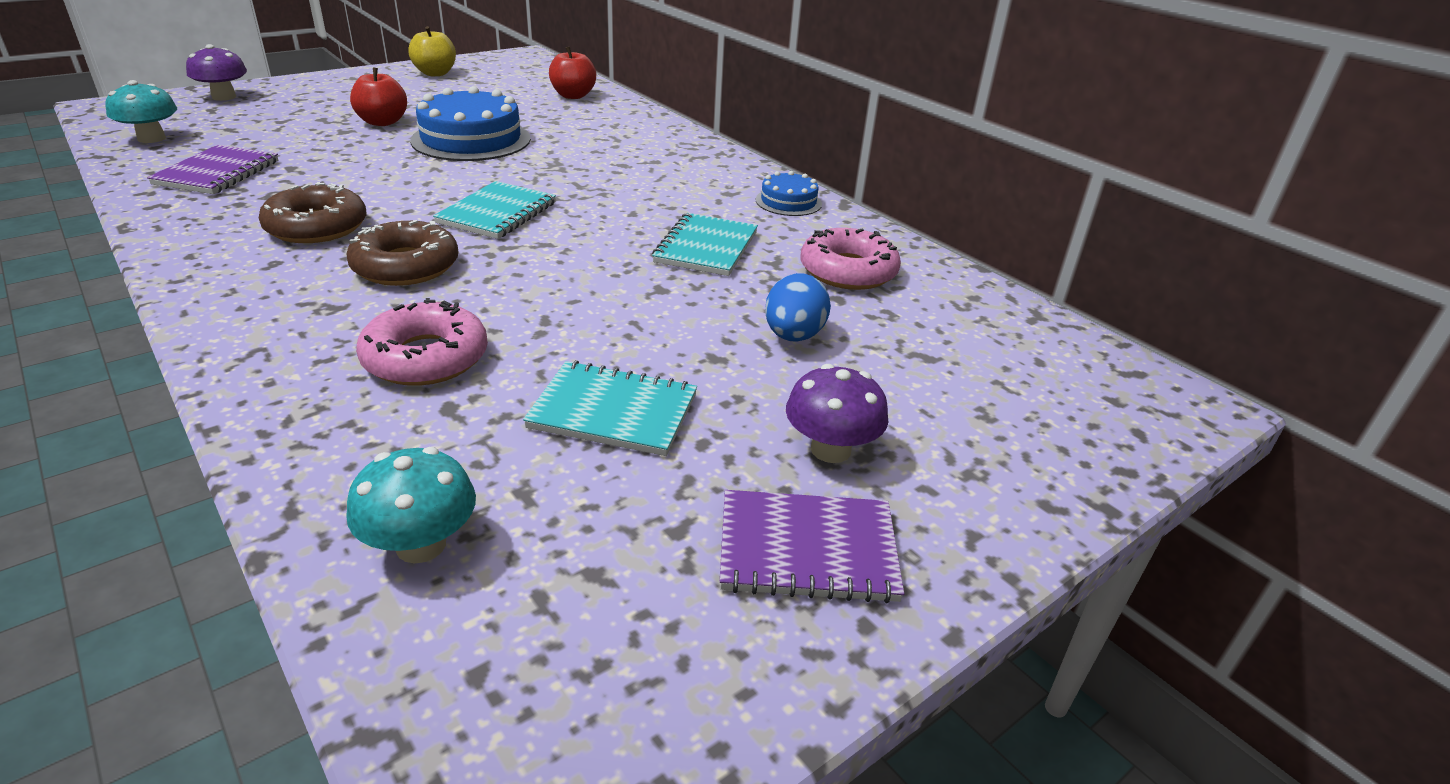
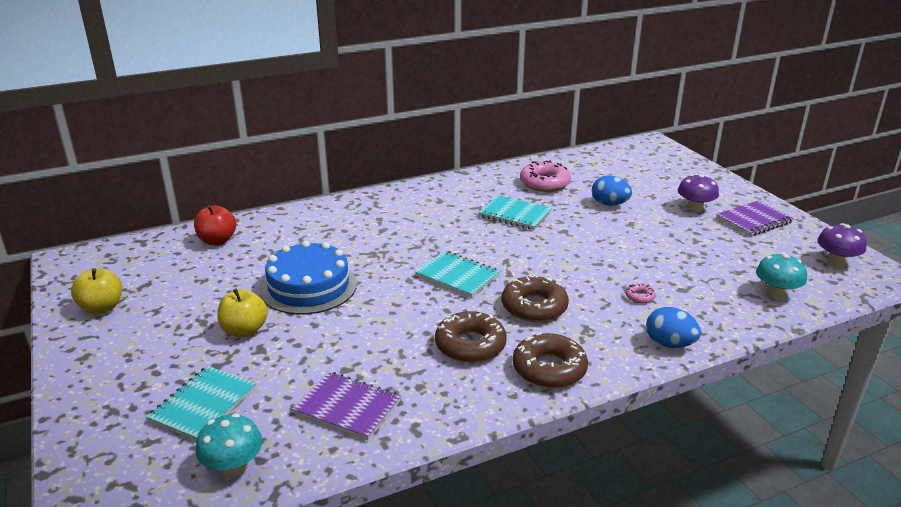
camera: 75 degrees left, 5 degrees down
purple mushroom [186,44,247,101] -> purple mushroom moved to [817,223,867,267]
red apple [350,67,407,126] -> yellow apple [217,289,268,337]
pink donut [356,298,488,386] -> pink donut [625,283,656,303], size x0.45
turquoise notebook [523,360,697,456] -> turquoise notebook moved to [147,366,256,441]
purple notebook [720,490,904,603] -> purple notebook turned 45 degrees clockwise [716,200,794,237]
blue cake [756,171,822,216] -> none
none -> brown donut [513,332,588,388]
none -> blue egg [646,307,701,348]

